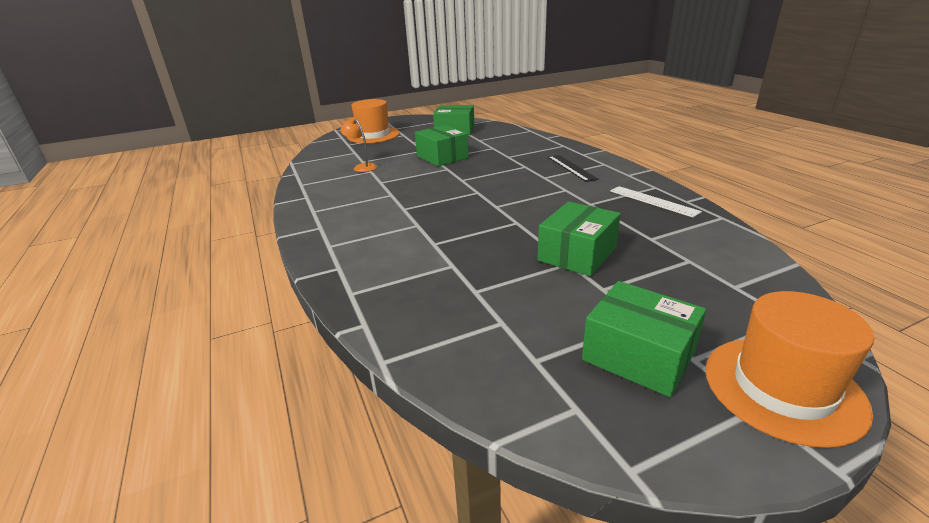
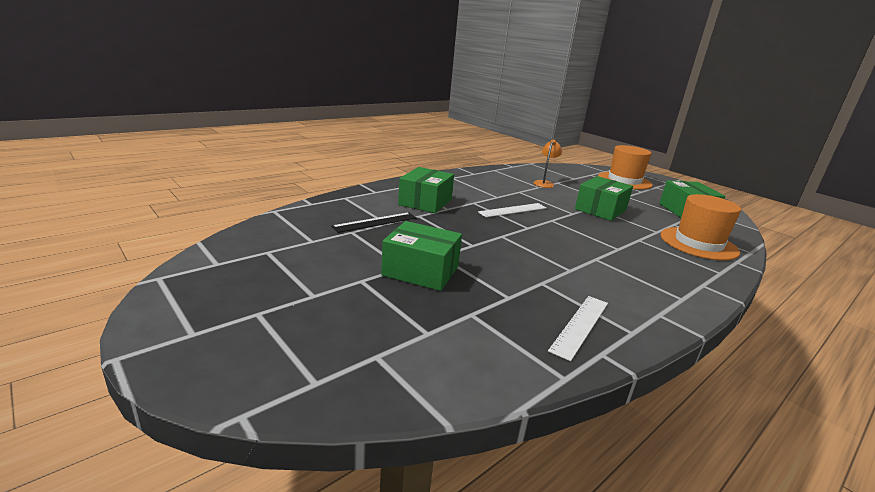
camera: 70 degrees right, 5 degrees down
black ruler [548,155,598,182] -> black ruler moved to [331,212,417,233]
green box [582,281,706,397] -> green box moved to [398,167,454,213]
orange hat [705,291,874,448] -> orange hat moved to [661,194,741,260]
none -> white ruler [478,203,547,217]

